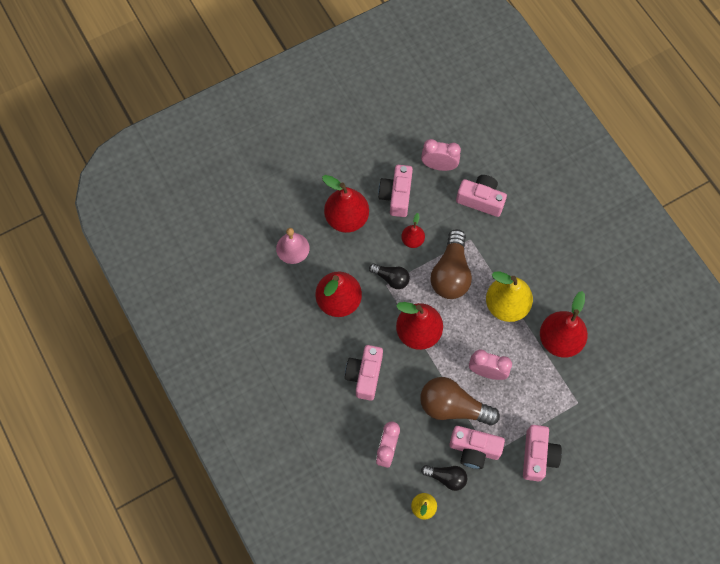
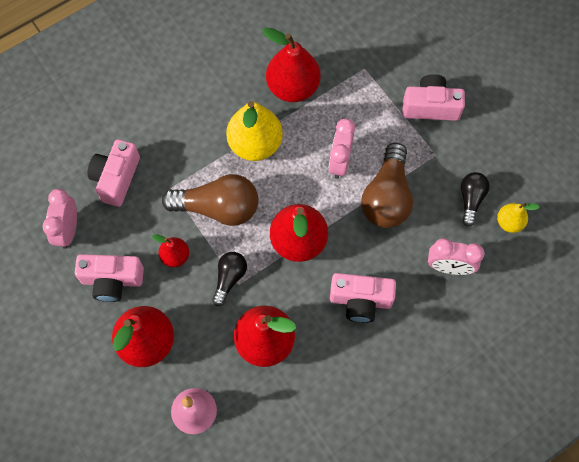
camera: 95 degrees left, 0 degrees up
pink camera [449,426,505,469] -> none

